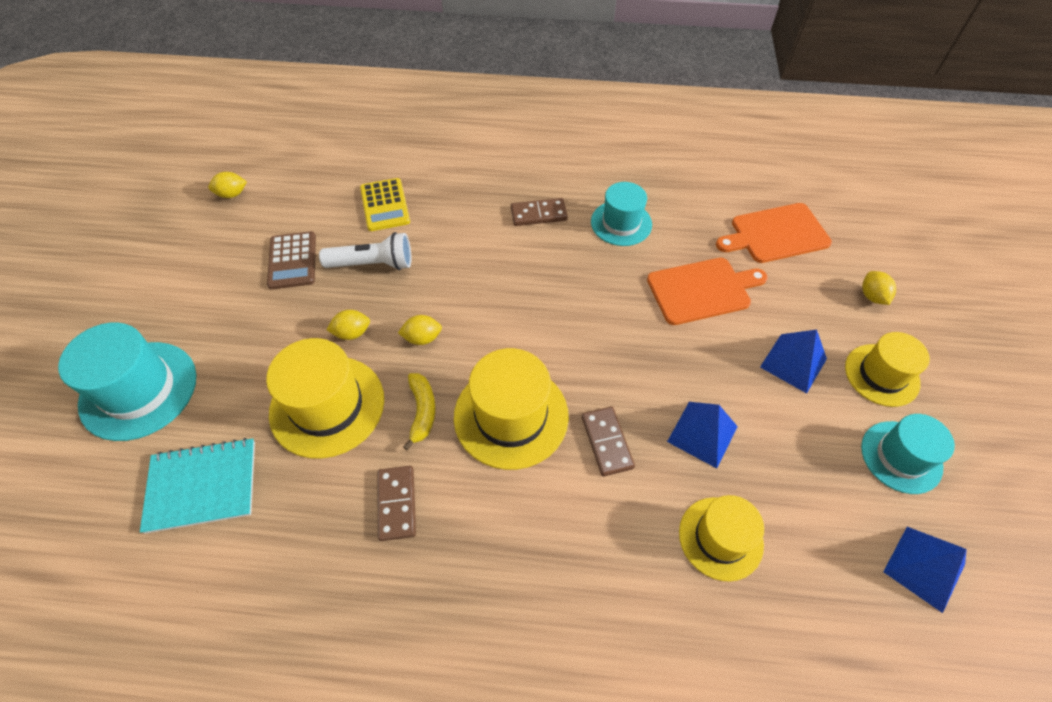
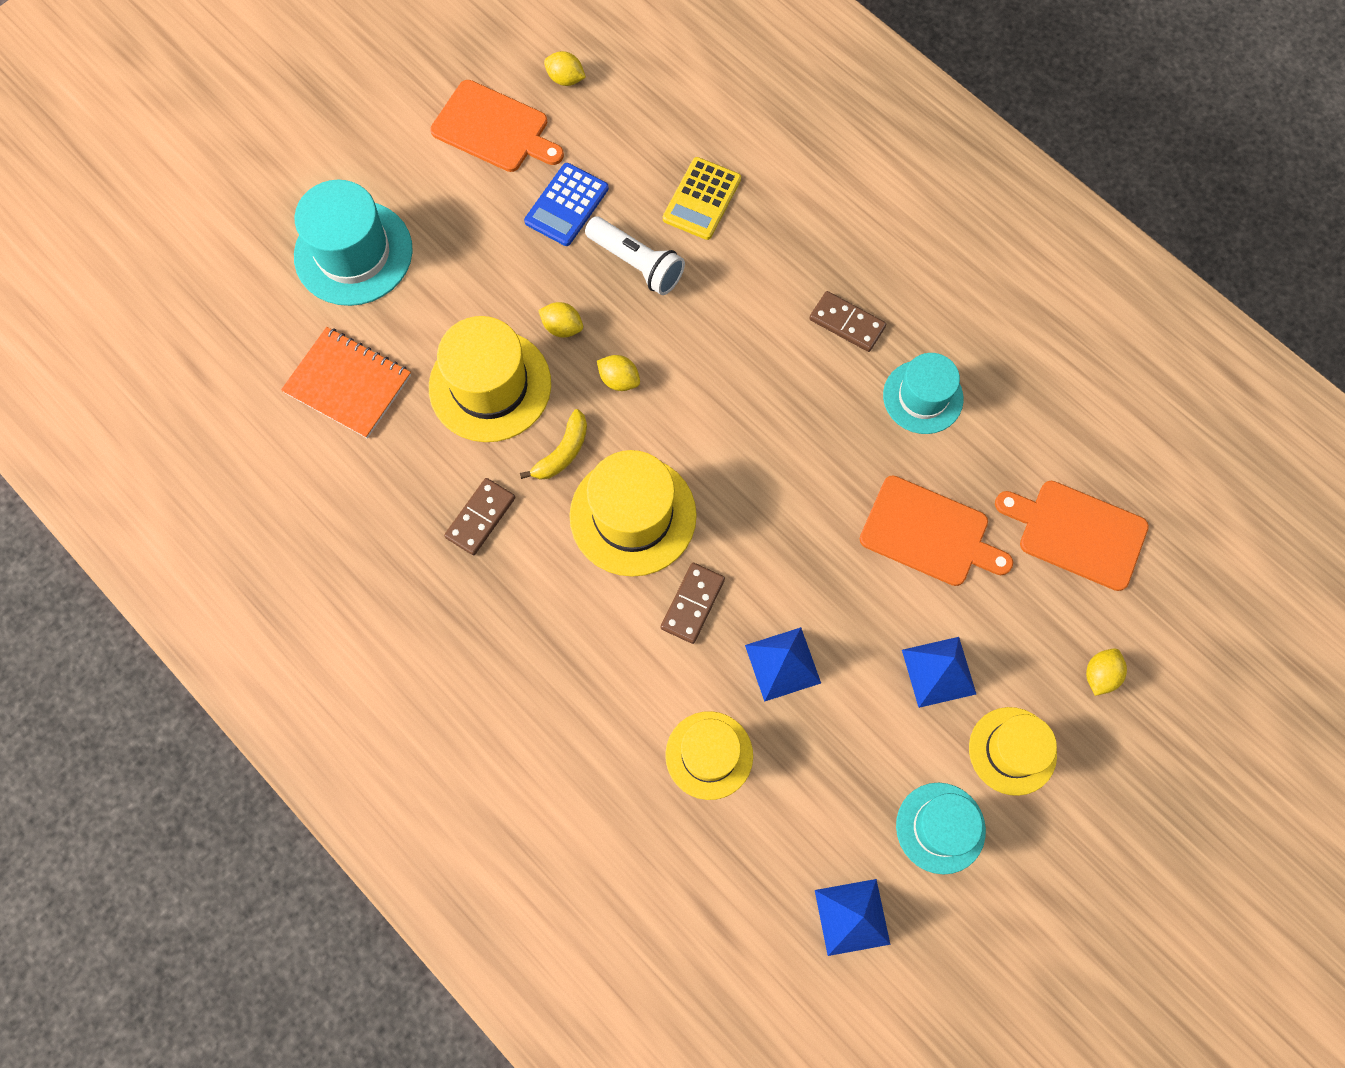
camera: 40 degrees right, 15 degrees up
turquoise notebook [140,438,255,534] -> orange notebook [281,327,411,439]
brown calculator [267,231,316,290] -> blue calculator [524,163,609,246]
none -> orange cutting board [430,80,564,172]

